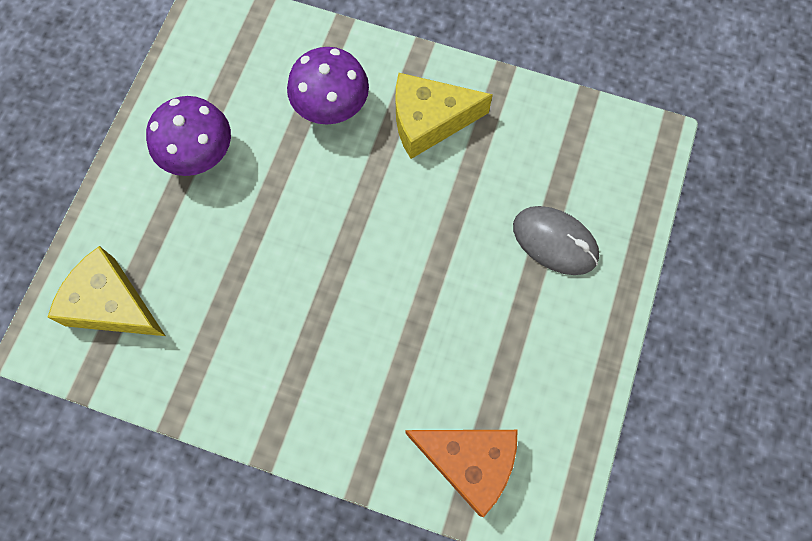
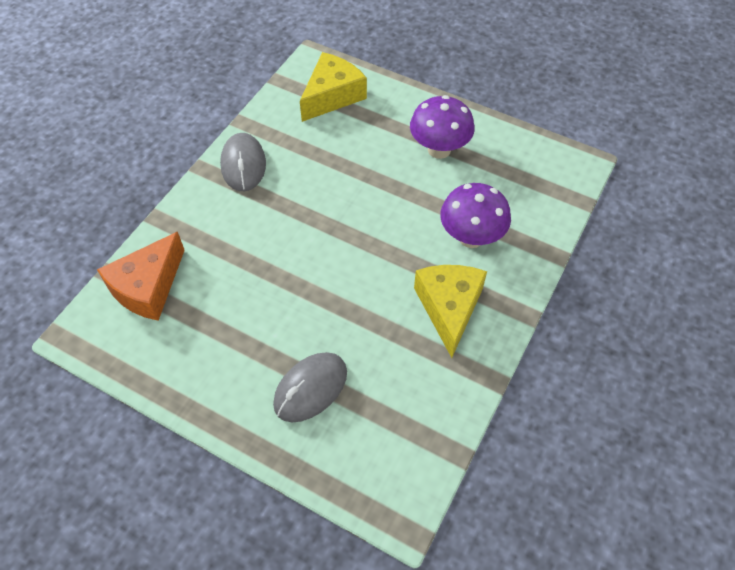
camera: 100 degrees right, 15 degrees down
none -> grey mouse [220,133,266,191]

